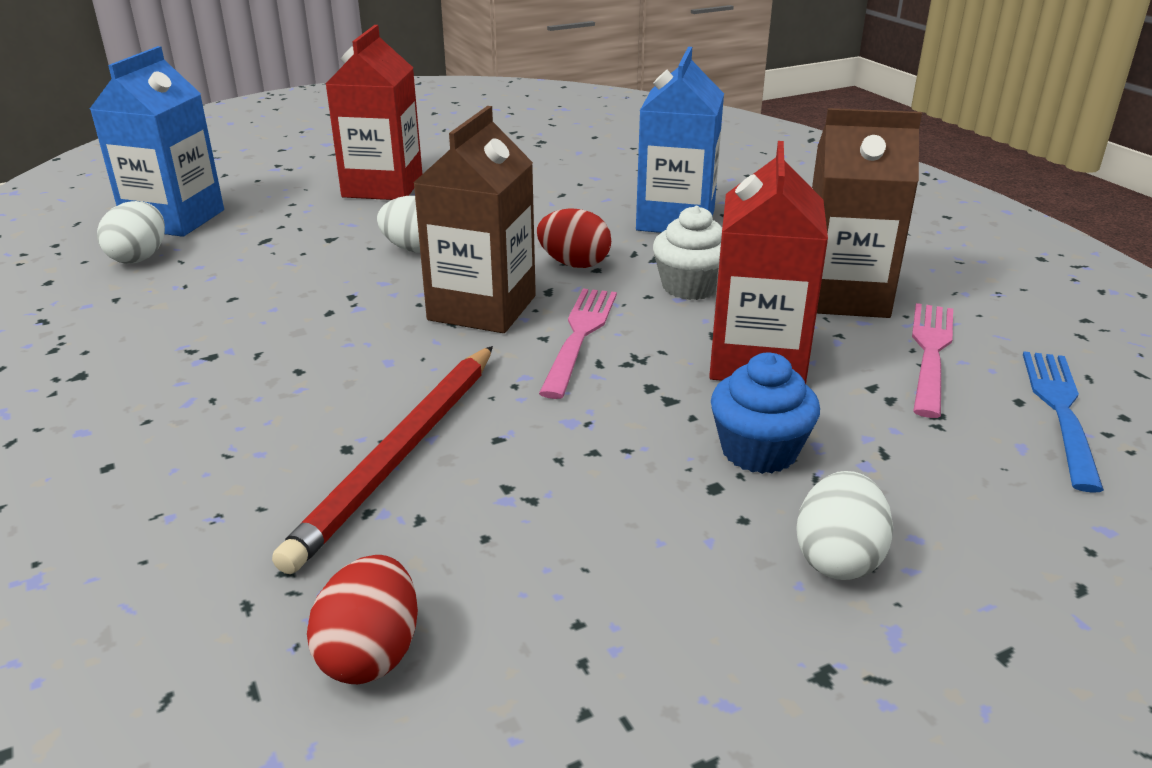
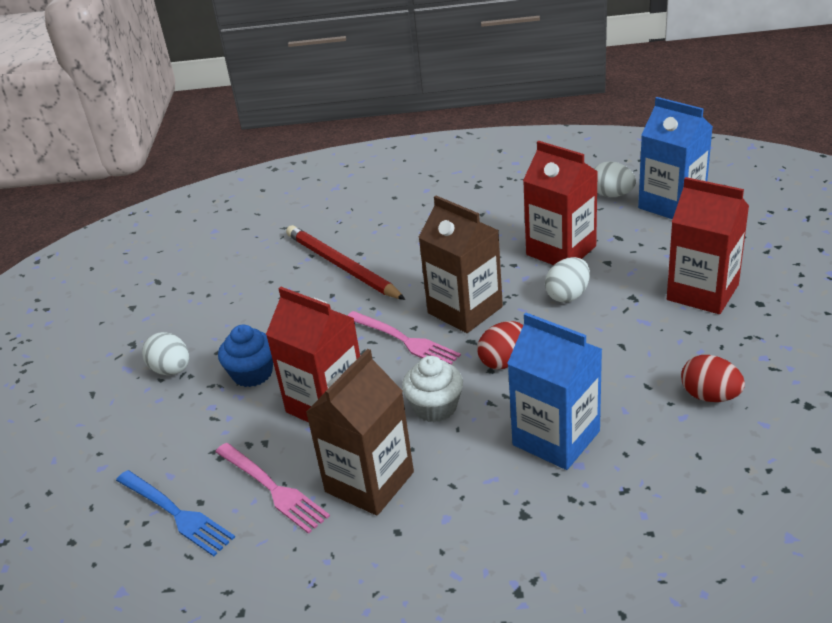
camera: 120 degrees right, 5 degrees up
red egg [307,555,418,684] -> red egg moved to [681,355,745,402]
none -> red carton [523,141,598,265]

